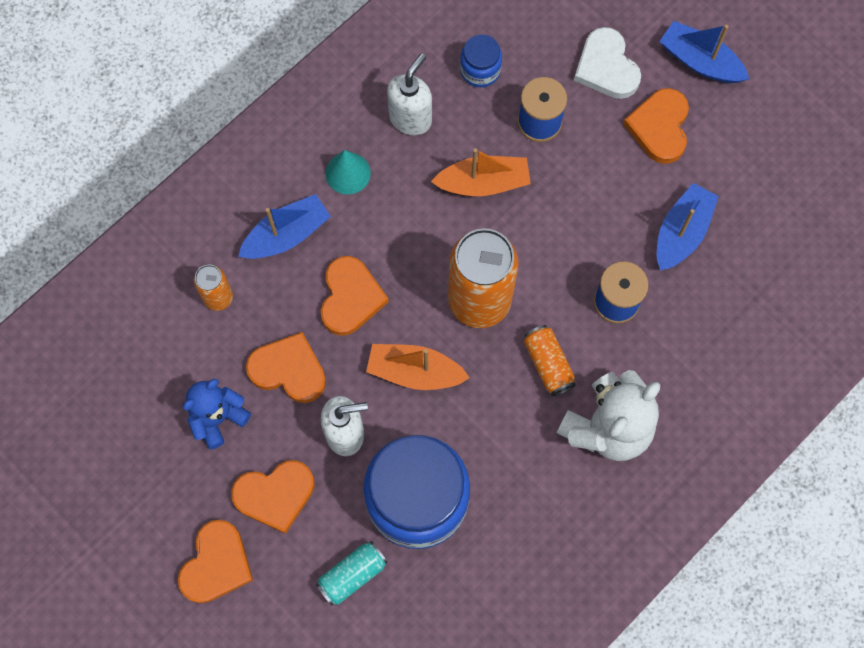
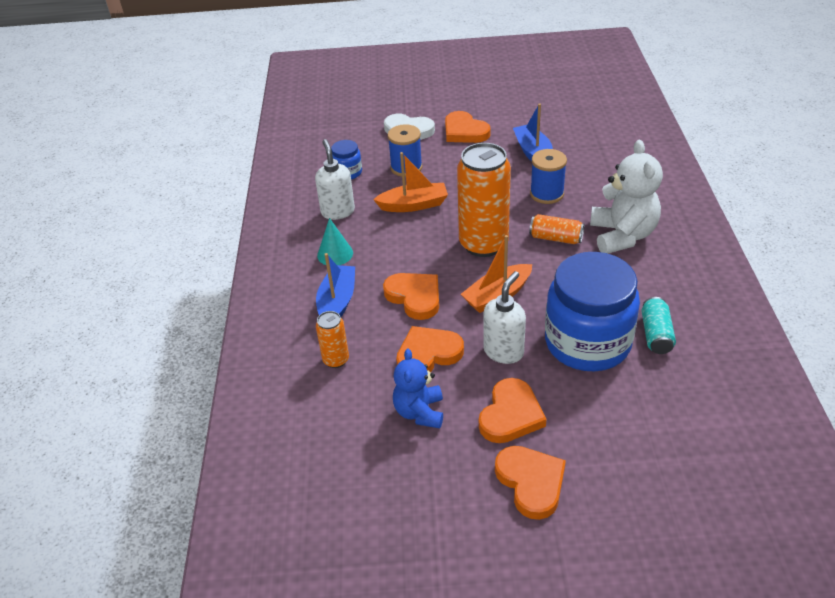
camera: 45 degrees left, 30 degrees down
turquoise can [316,541,388,606] -> turquoise can moved to [641,297,676,354]
orange boat [431,148,531,196] -> orange boat turned 45 degrees clockwise [373,152,448,212]
blue boat [659,21,749,83] -> none

